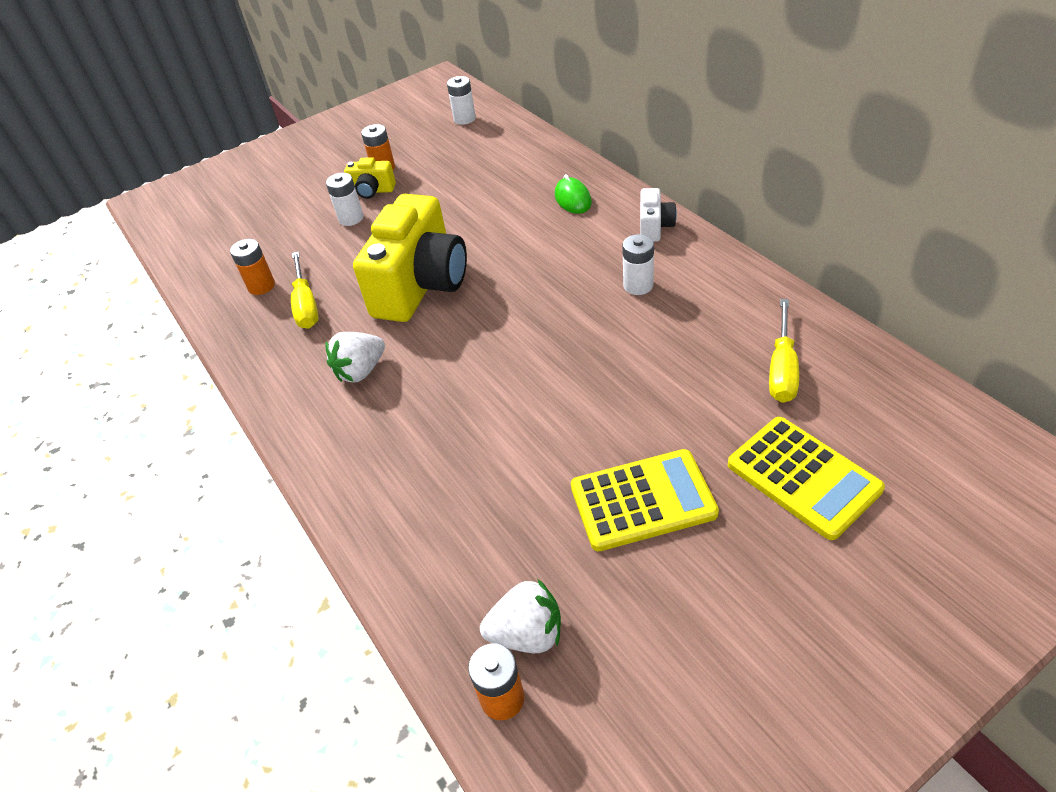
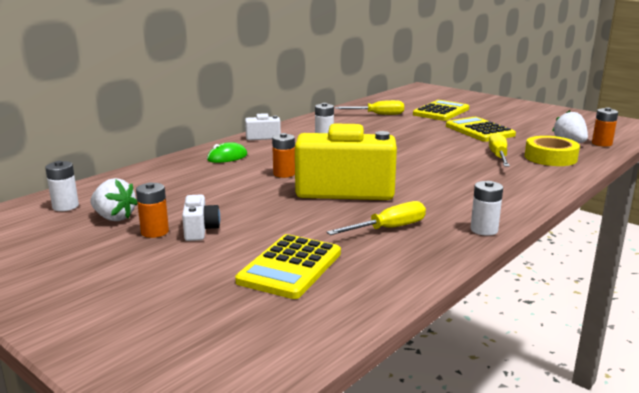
camera: 110 degrees left, 25 degrees down
orange battery [230,239,275,295] -> orange battery moved to [272,133,295,178]
white strawberry [325,332,385,382] -> white strawberry moved to [90,178,137,221]
white battery [326,173,364,226] -> white battery moved to [471,181,503,236]
yellow camera [344,157,396,199] -> white camera [182,195,220,241]
none -> yellow calculator [235,234,341,299]
none -> yellow screwdriver [489,133,510,167]
none -> yellow tape [525,136,580,166]

